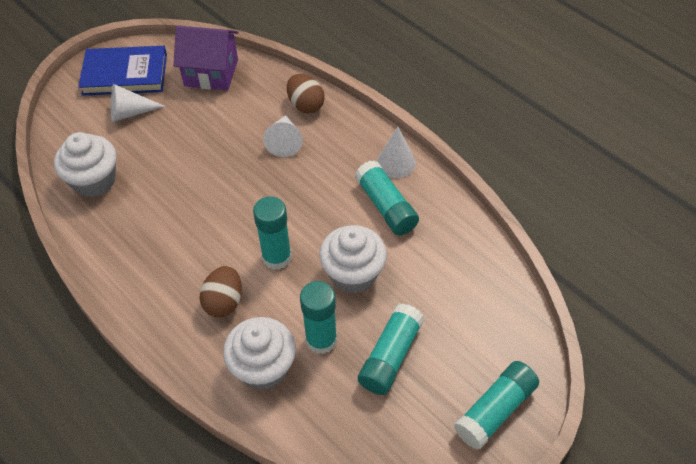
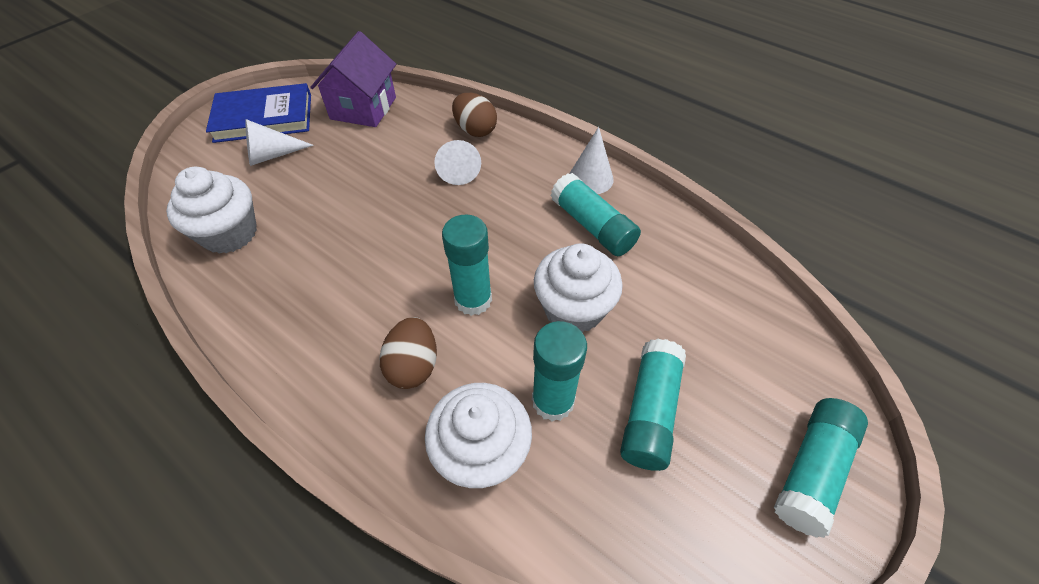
camera: 10 degrees left, 0 degrees up
purple house [173,25,238,91] -> purple house turned 75 degrees counterclockwise [310,31,396,127]

